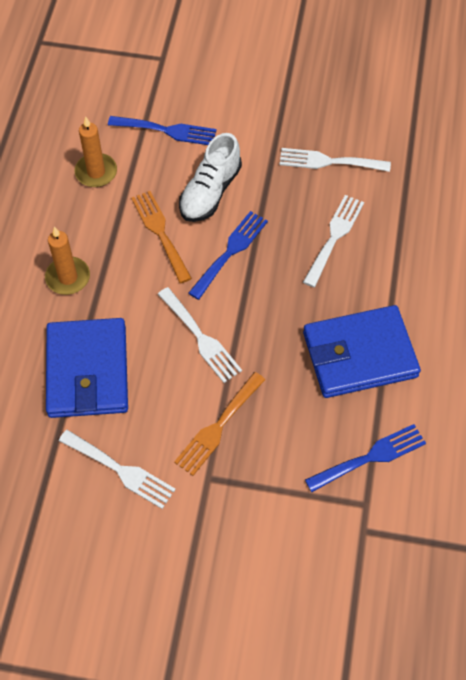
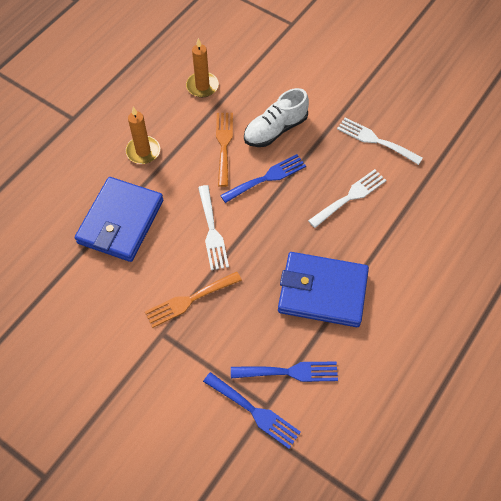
camera: 25 degrees right, 0 degrees up
white fork [59,430,176,509] -> none
blue fork [108,116,216,145] -> blue fork moved to [203,372,301,449]

